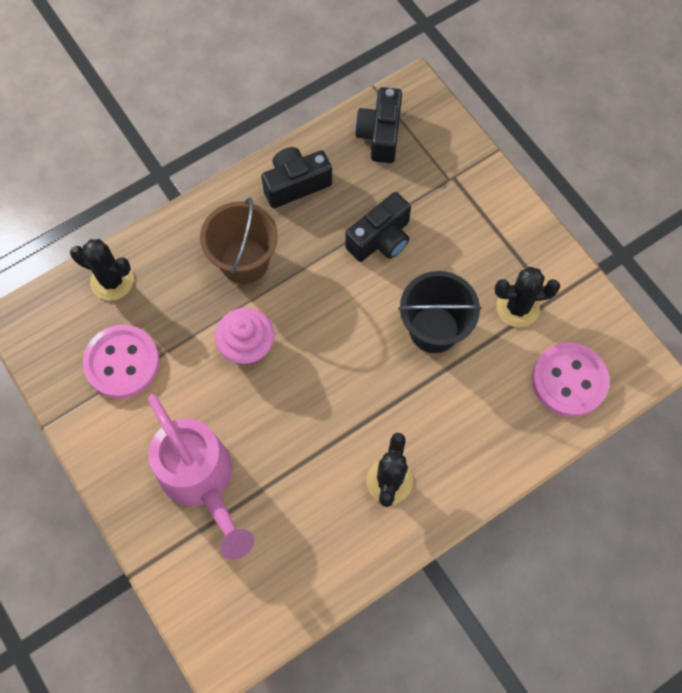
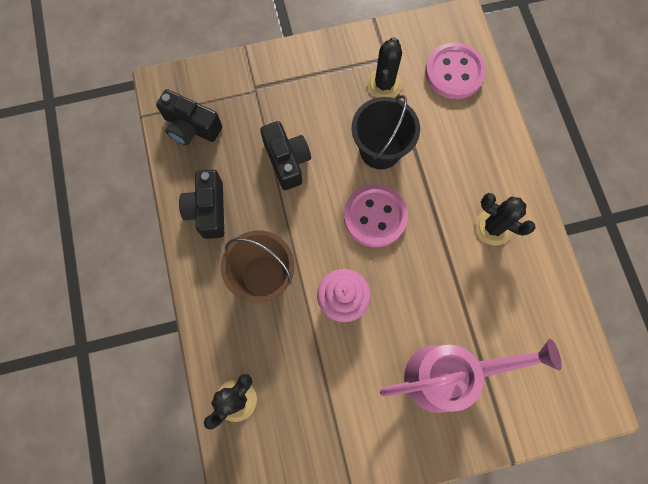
camera: 70 degrees left, 5 degrees up
pink button [83,325,160,399] -> pink button moved to [344,184,408,247]

